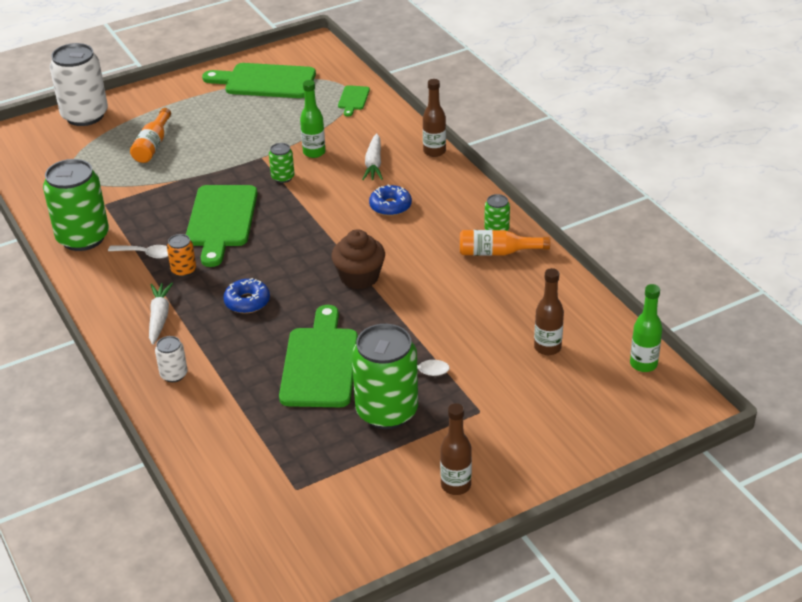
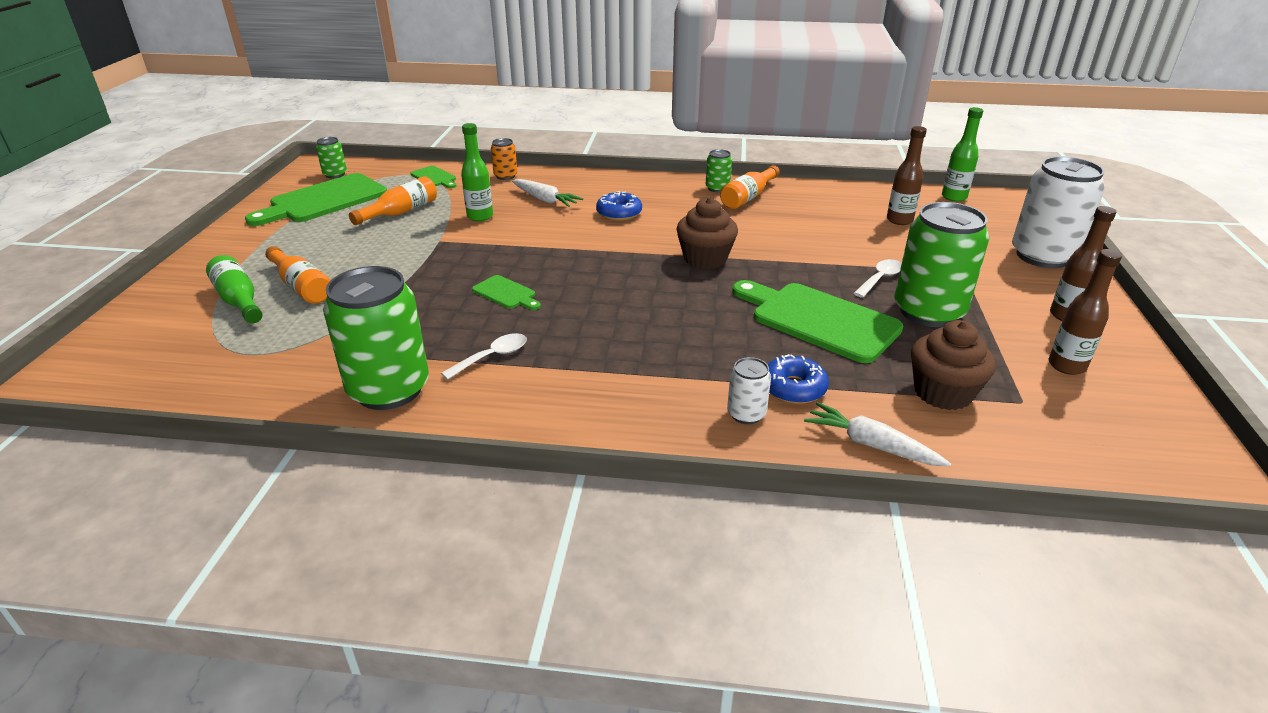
camera: 55 degrees left, 5 degrees down
white can [50,43,108,126] -> white can moved to [1012,156,1105,268]
white carrot [149,283,173,345] -> white carrot moved to [804,402,951,466]
orange can [167,234,196,277] -> orange can moved to [491,138,517,180]
green cutting board [186,185,257,267] -> green cutting board [472,275,541,310], size x0.47
blue donut [223,278,270,314] -> blue donut moved to [767,354,829,404]
green can [269,143,295,183] -> green can moved to [316,137,347,178]
brown bottle [423,79,446,157] -> brown bottle moved to [1049,249,1122,375]
none -> green bottle [206,255,262,324]
none -> orange bottle [349,176,437,225]
none -> brown cupcake [911,320,996,410]

